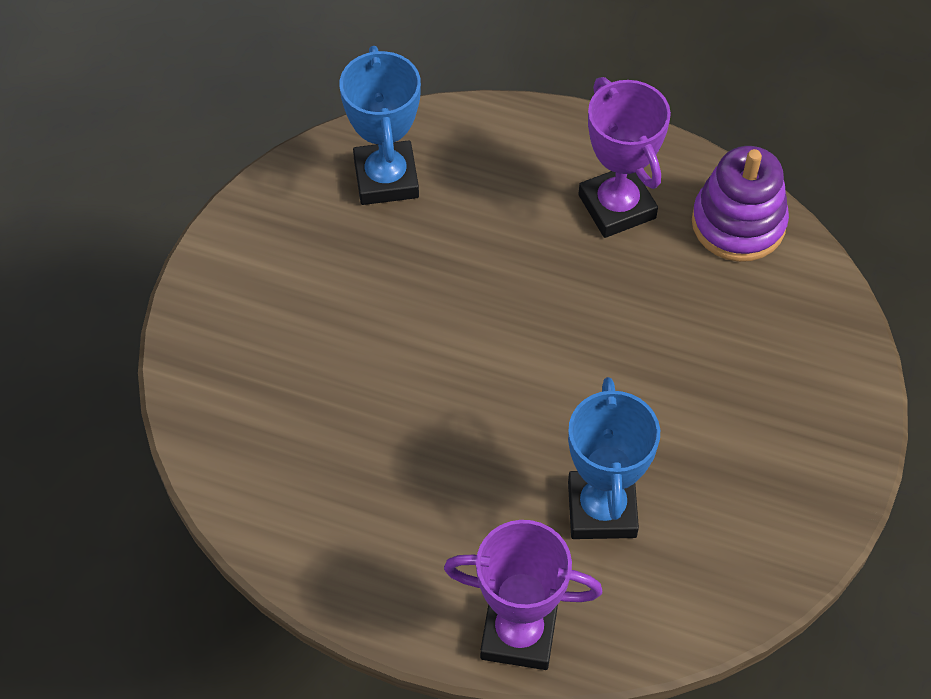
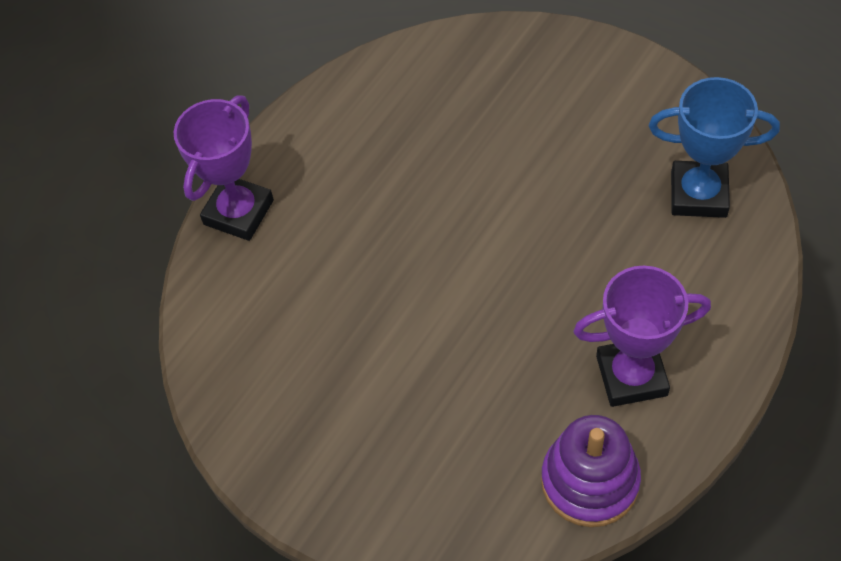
camera: 110 degrees right, 0 degrees up
blue trophy [568,377,660,539] -> none

